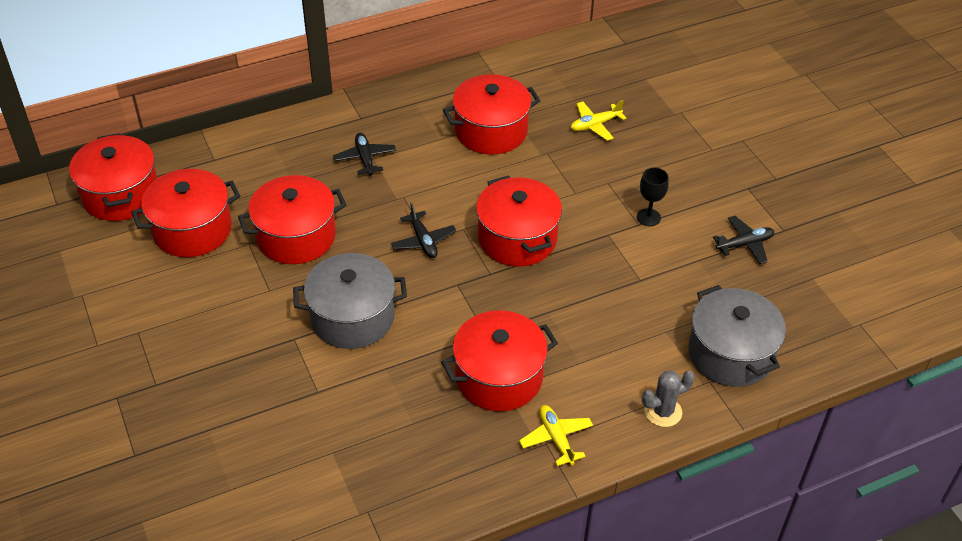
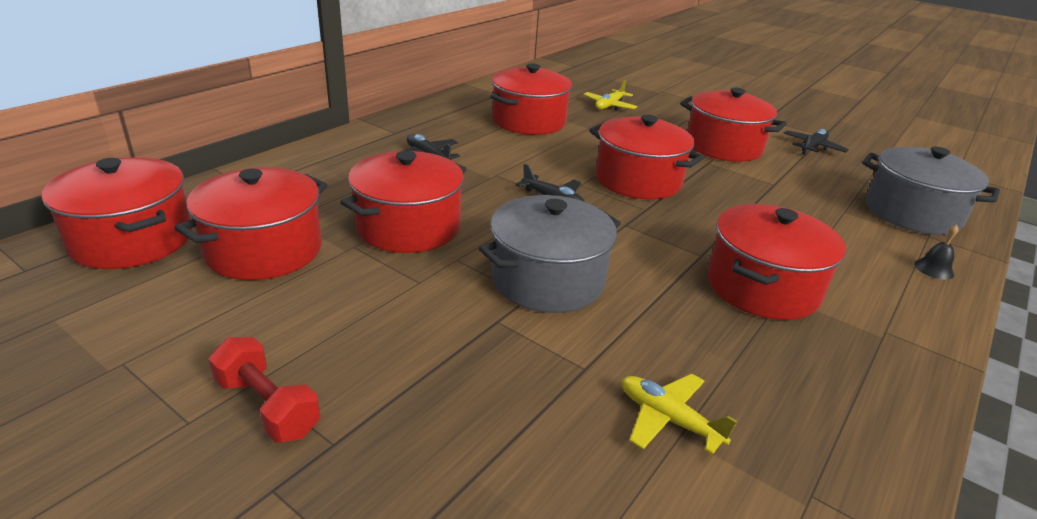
camera: 30 degrees left, 15 degrees down
yellow plane [519,405,593,466] -> yellow plane moved to [622,373,737,455]
black goblet [637,167,669,226] -> red pot [680,87,787,162]
grey cactus [642,371,695,427] -> black bell [914,224,959,280]
none -> red dumbbell [208,337,320,443]

